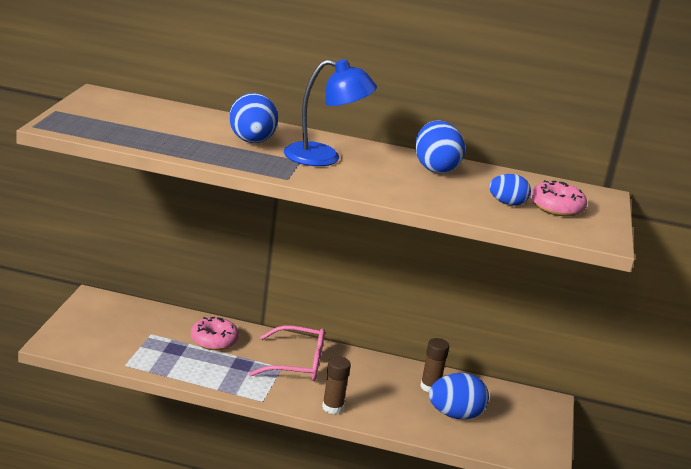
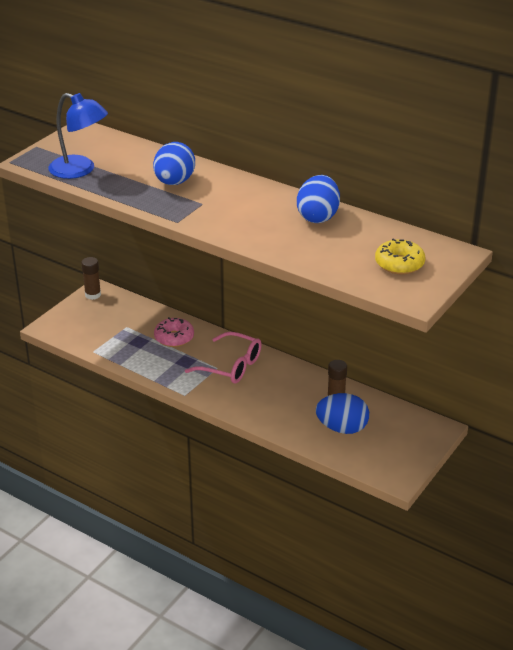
camera: 25 degrees right, 10 degrees up
blue lamp [284,59,377,166] -> blue lamp moved to [48,93,108,179]
brown glue stick [322,356,351,414] -> brown glue stick moved to [81,257,101,300]
blue egg [489,174,531,206] -> none
pink donut [531,180,587,217] -> yellow donut [375,239,425,275]

